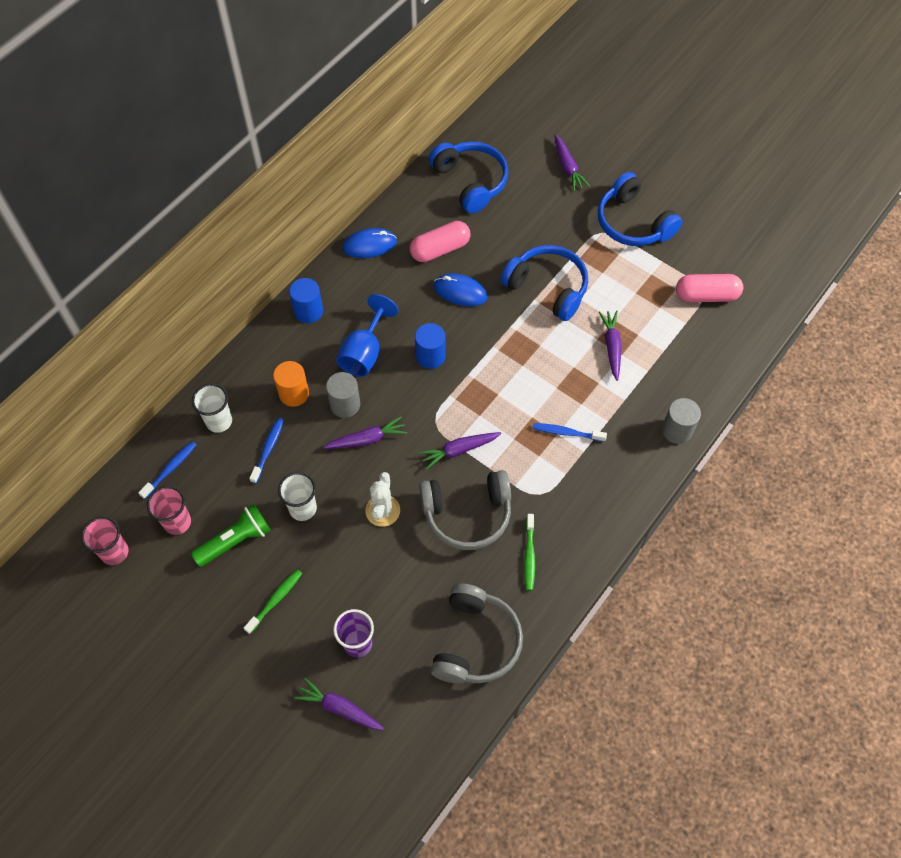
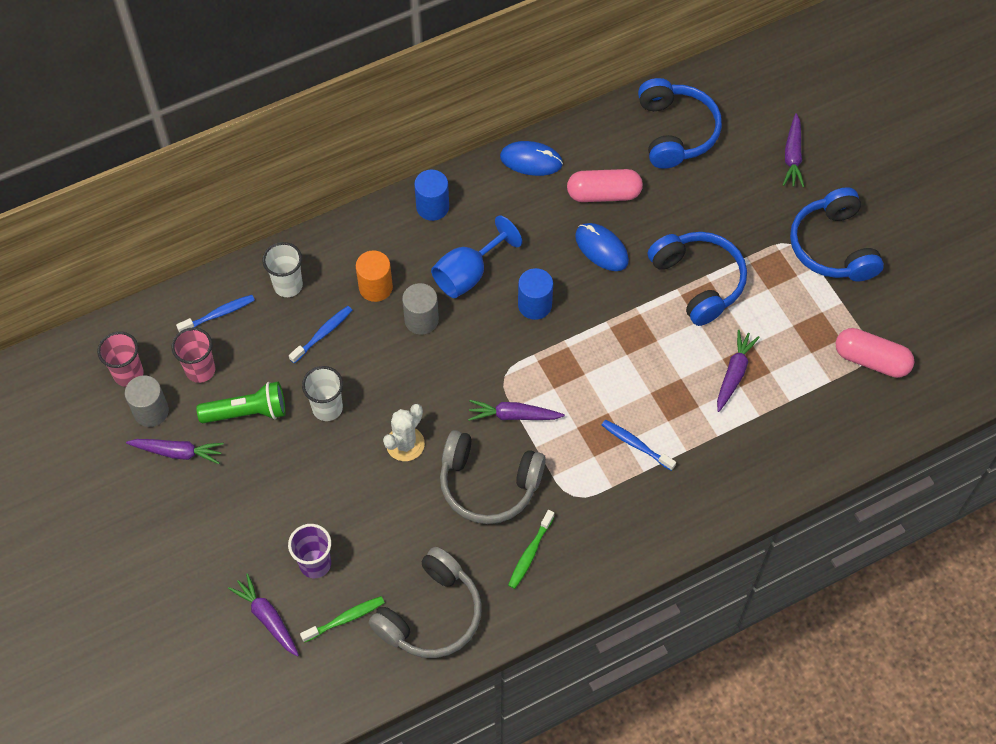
camera: 25 degrees right, 0 degrees up
green toothbrush [244,569,303,634] -> green toothbrush moved to [300,596,385,643]
purple carrot [323,416,407,449] -> purple carrot moved to [126,439,223,464]
grey cylinder [662,398,701,444] -> grey cylinder moved to [125,375,169,427]

